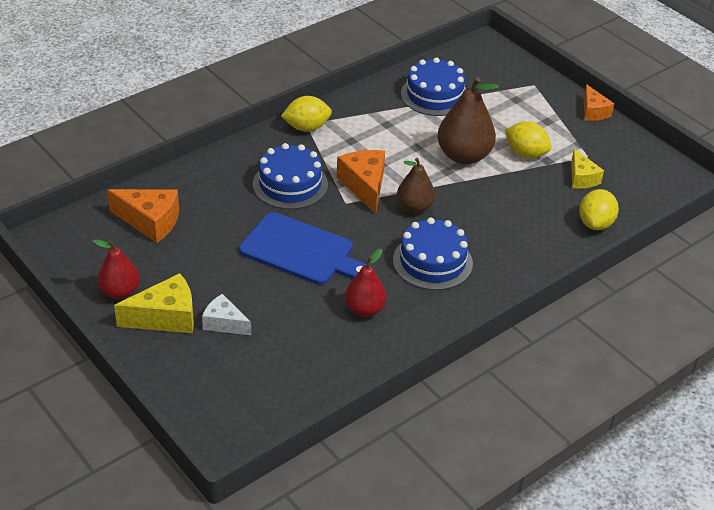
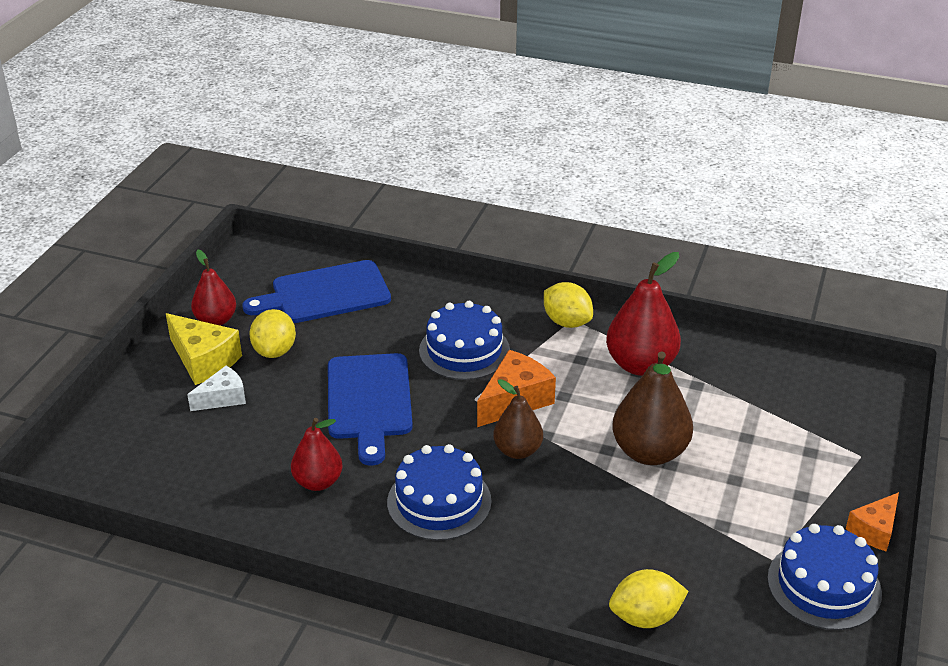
camera: 60 degrees right, 5 degrees down
orange cheese [107,189,179,243] -> blue cutting board [242,260,391,323]
white cheese [202,294,251,335] -> white cheese turned 60 degrees clockwise [187,366,246,411]
blue cake [401,57,466,116] -> blue cake moved to [767,524,882,630]
yellow lemon [505,121,552,158] -> yellow lemon moved to [249,309,296,358]
yellow cheese [571,149,604,189] -> none
none -> red pear [606,252,681,376]

